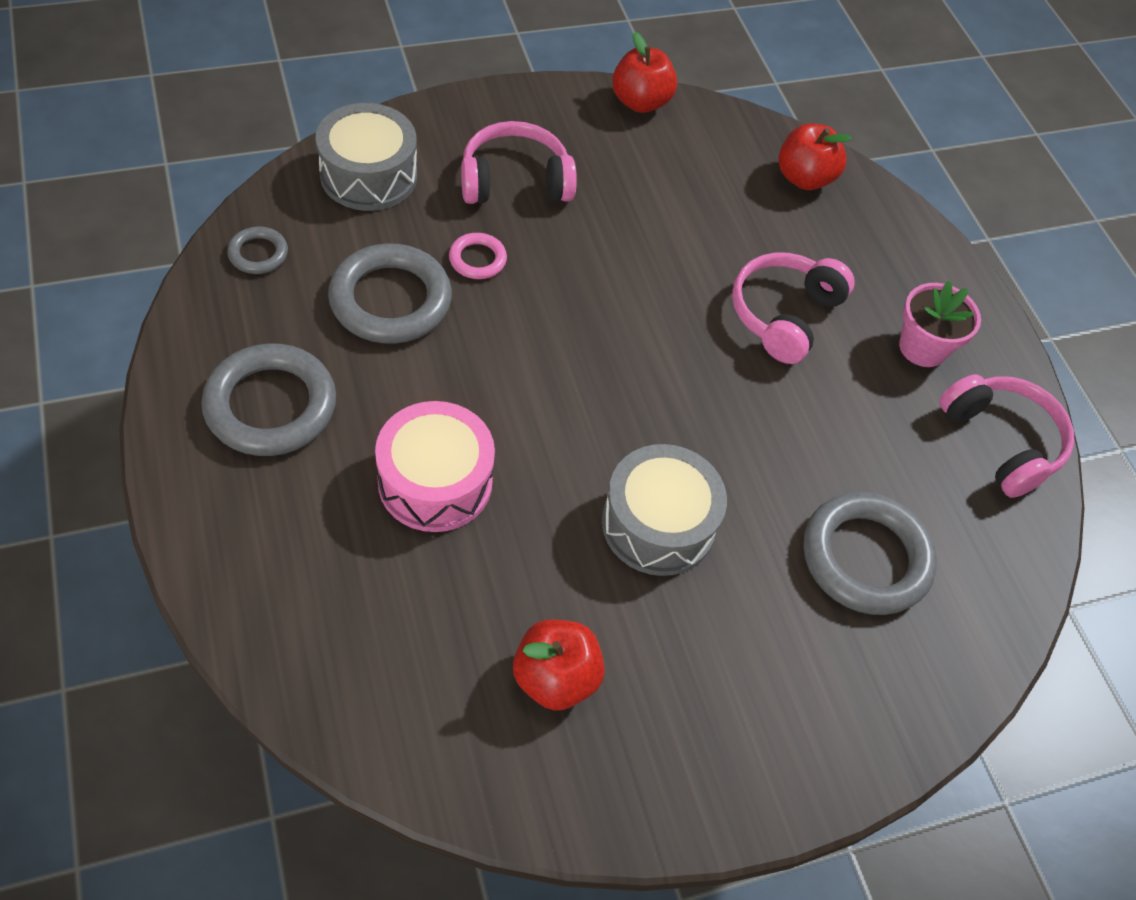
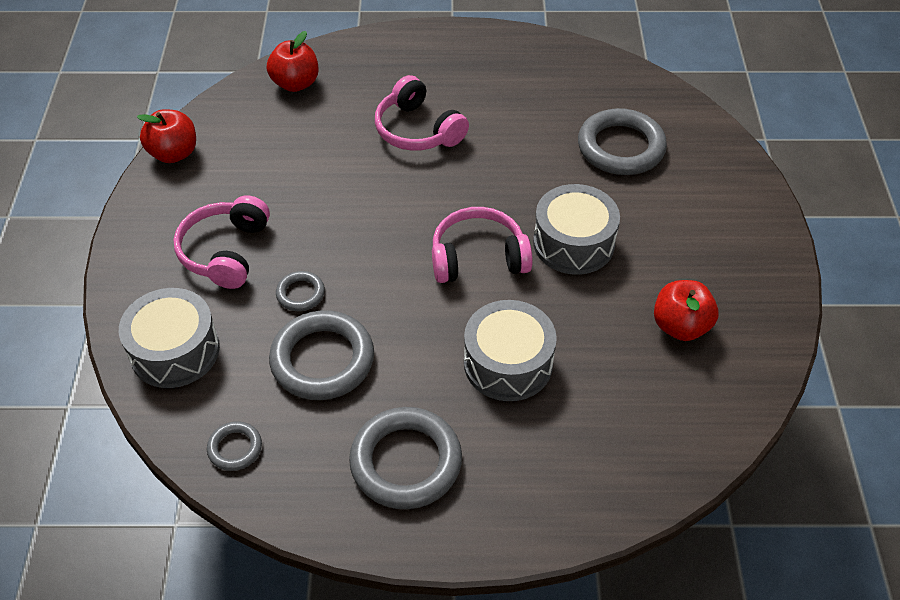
camera: 65 degrees left, 5 degrees down
pink drum [375,401,495,532] -> grey drum [464,300,557,401]
pink ring [449,233,507,279] -> grey ring [276,271,325,311]
pink flower pot [899,281,981,367] -> none
pink headphones [939,374,1074,498] -> pink headphones moved to [432,207,533,283]

